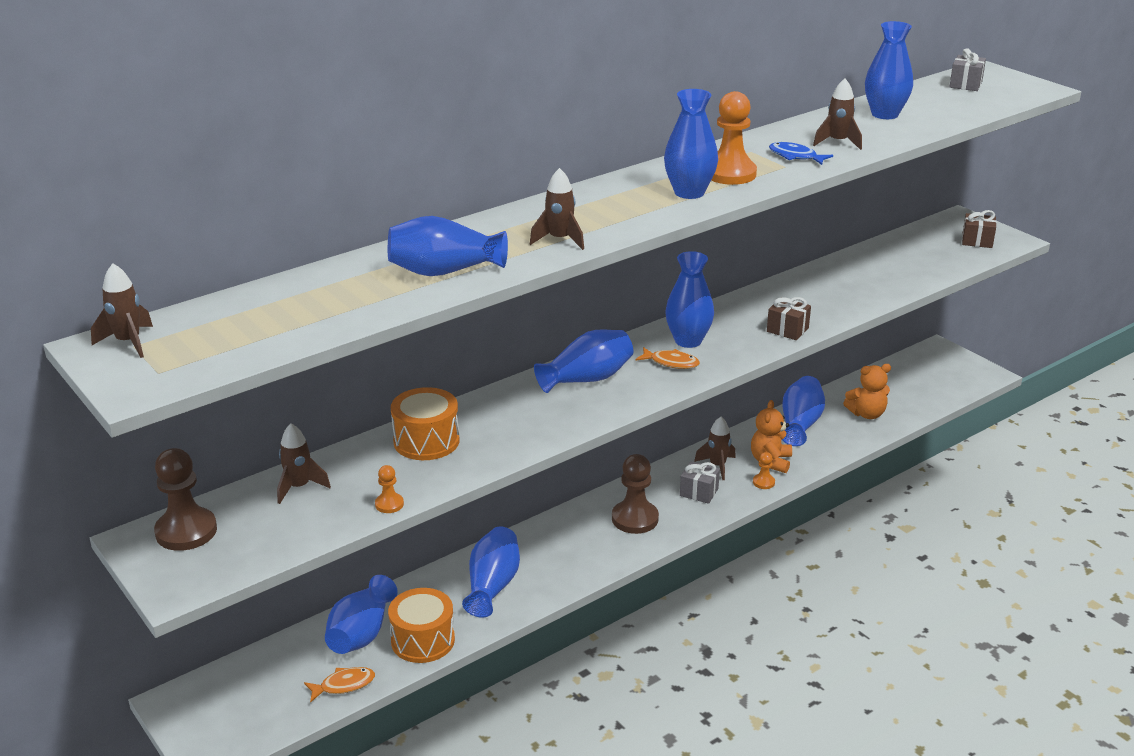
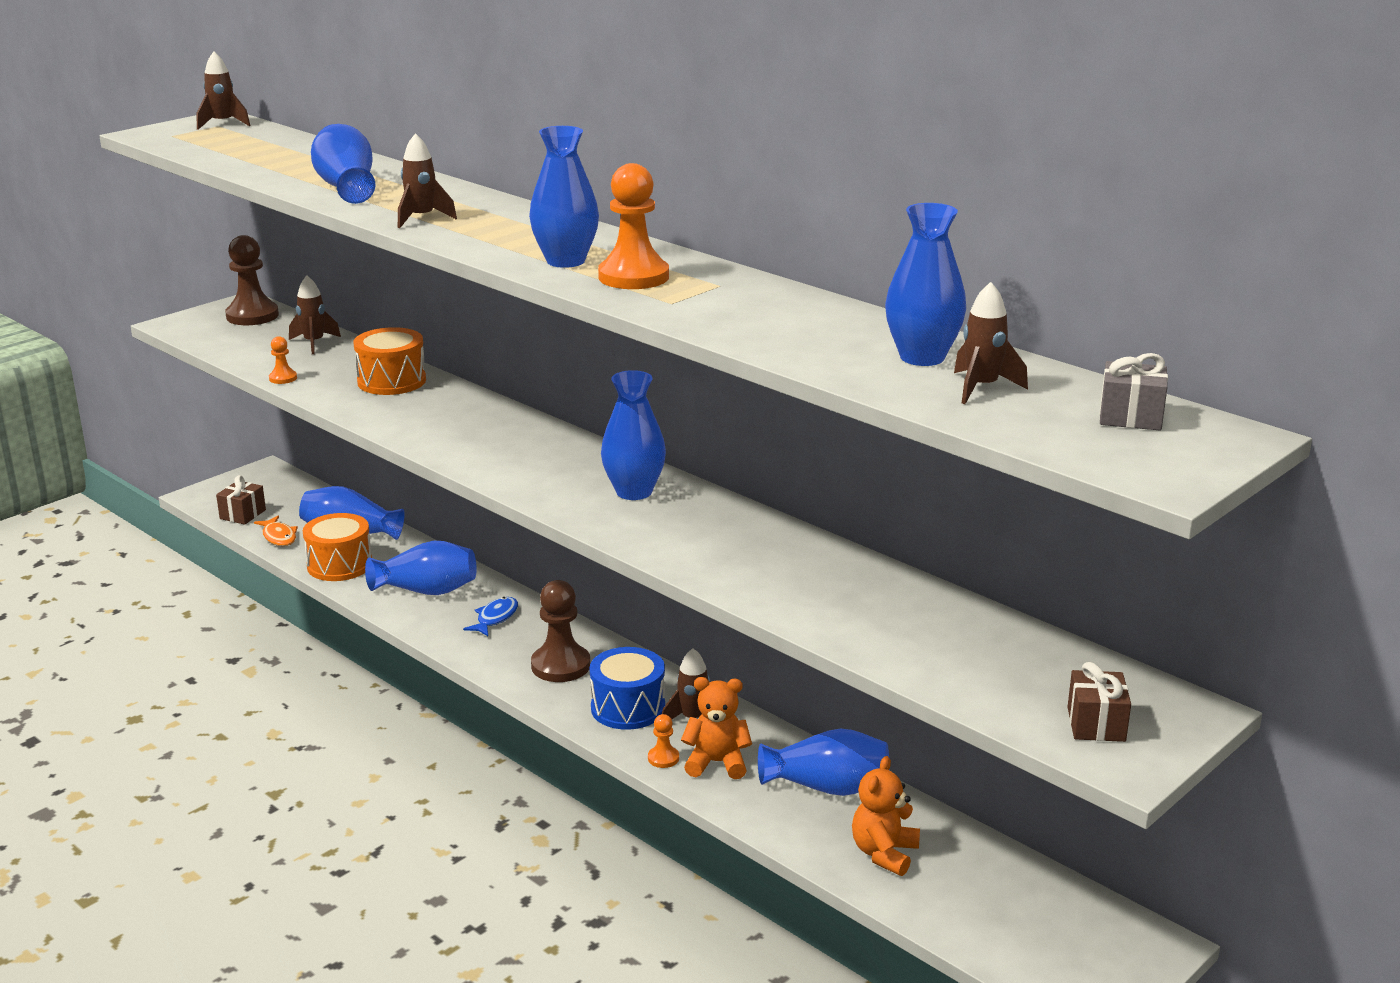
camera: 80 degrees right, 5 degrees down
blue vase [534,330,633,393] -> none
orange fish [635,347,700,369] -> none
grey gift [680,461,720,504] -> blue drum [590,647,665,730]
brown gift [767,297,811,340] -> brown gift moved to [216,475,266,525]
blue fish [769,142,833,165] -> blue fish moved to [463,597,518,636]
brown rocket [813,78,862,150] -> brown rocket moved to [954,282,1028,404]
orange teddy bear [843,364,891,419] -> orange teddy bear turned 45 degrees clockwise [852,756,920,876]

